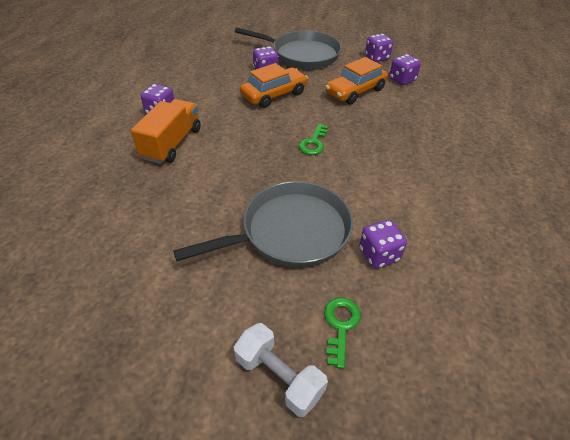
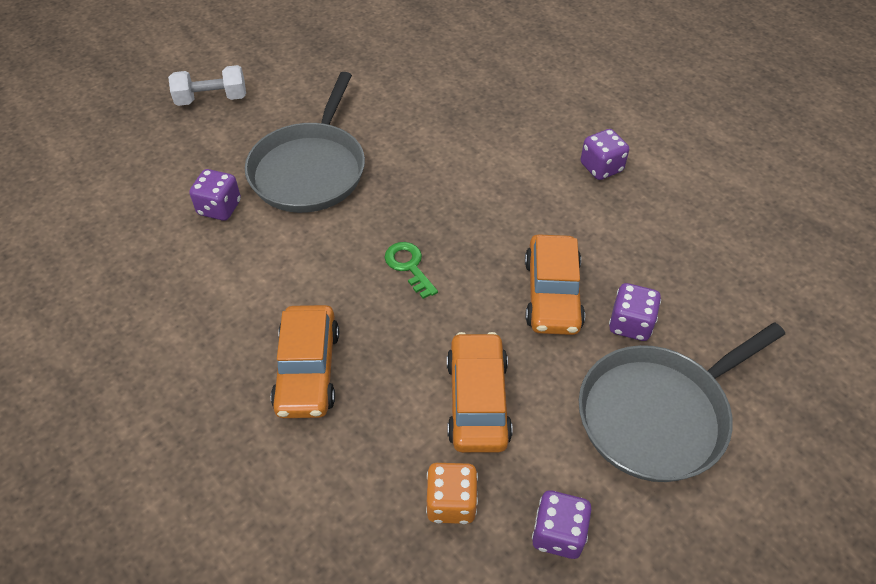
camera: 130 degrees right, 5 degrees up
orange truck [131,99,201,164] -> none
green key [324,298,361,369] -> none
purple dice [389,54,421,85] -> orange dice [426,463,478,524]
none -> orange car [271,305,339,418]

